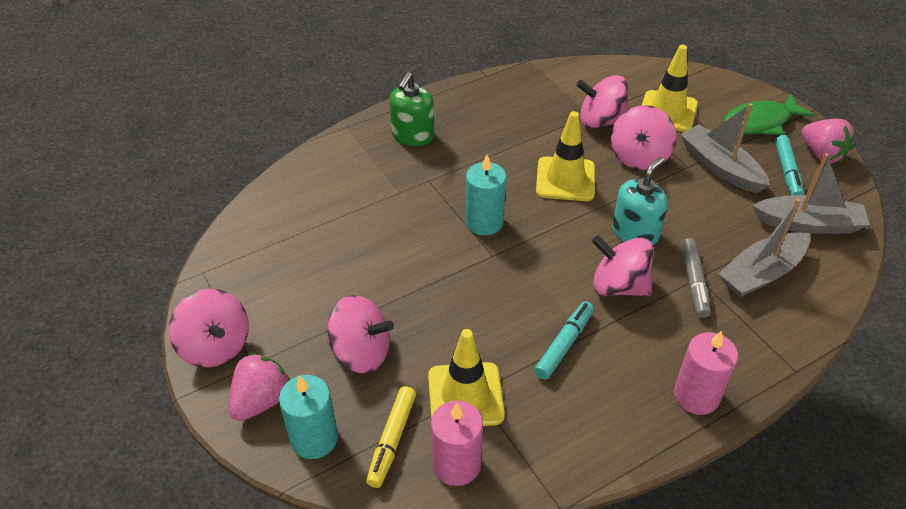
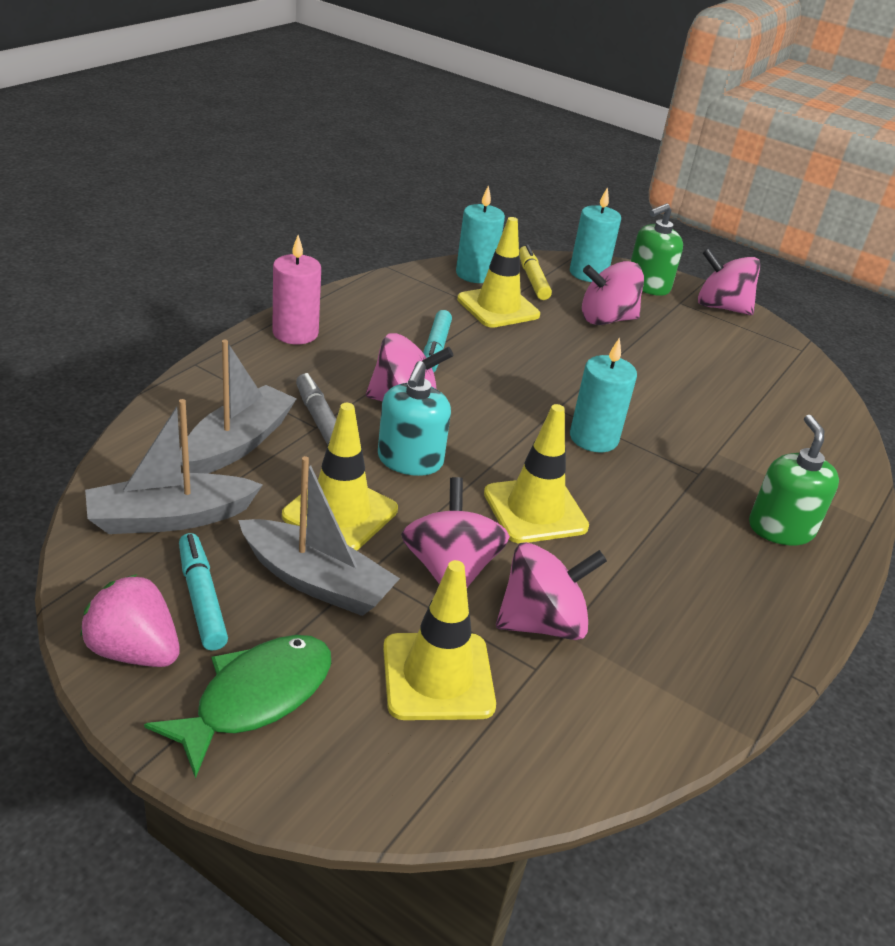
camera: 150 degrees right, 10 degrees down
pink strawberry [229,353,290,421] -> green soap dispenser [631,203,683,296]
pink candle [431,400,483,486] -> turquoise candle [456,185,505,283]
none -> yellow traffic cone [282,403,398,551]

